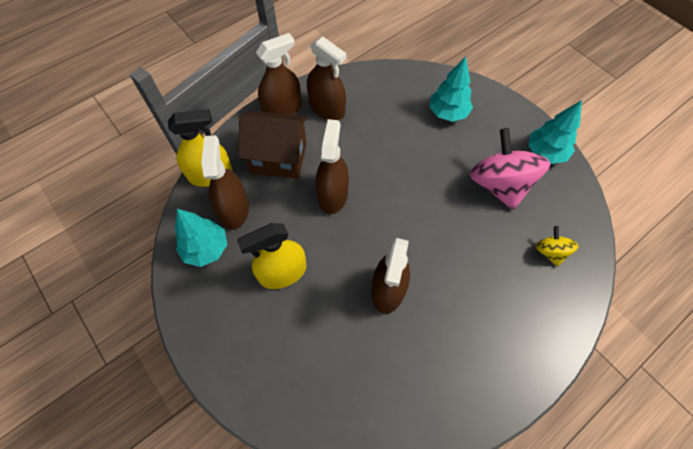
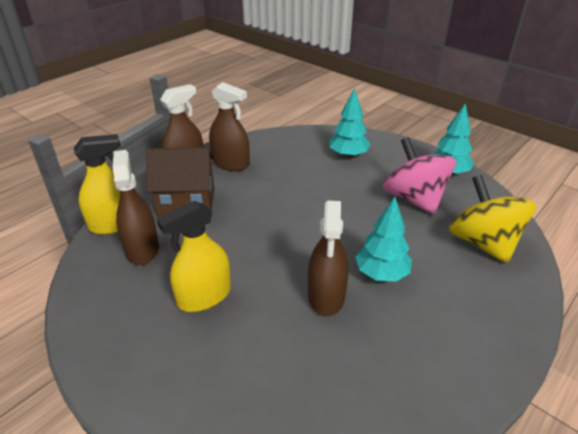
camera: 10 degrees left, 25 degrees down
turquoise tree [175,209,227,267] -> turquoise tree moved to [355,197,412,282]
brown spray bottle [316,119,349,214] -> none
yellow spinning top [536,226,578,266] -> yellow spinning top [449,175,536,264], size x2.05

